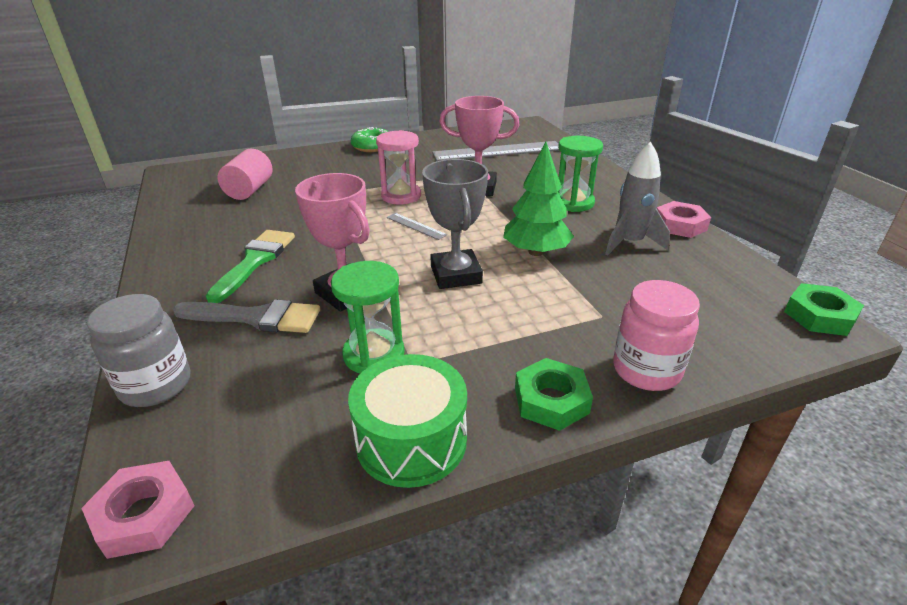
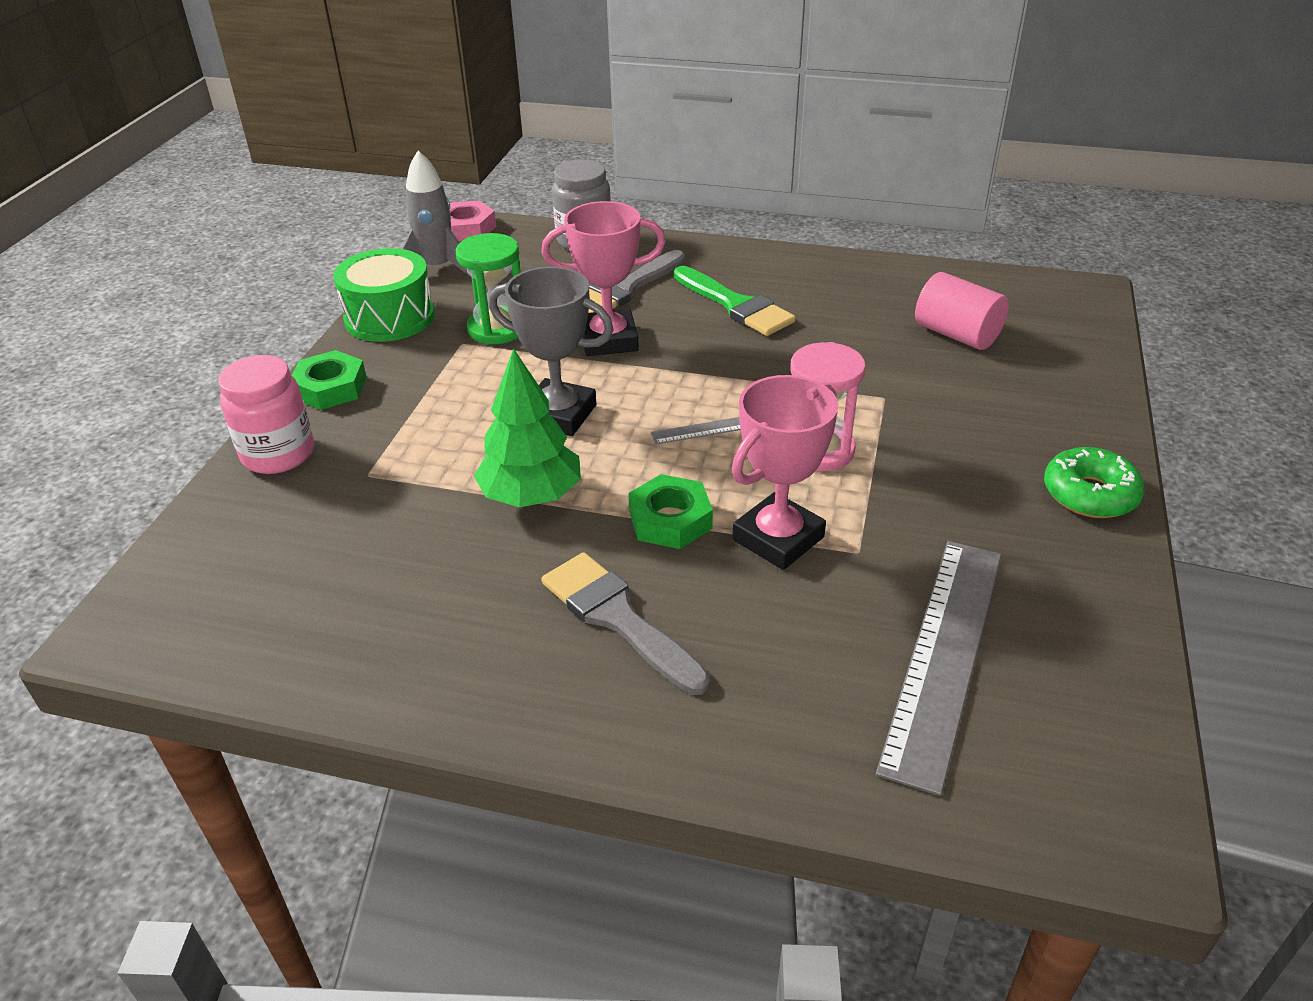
camera: 125 degrees right, 5 degrees up
green hourglass [558,136,603,212] -> grey brush [541,552,710,695]
grey rocket [605,142,670,255] -> grey rocket moved to [401,150,472,278]
pink nut [657,201,711,238] -> none
green nut [784,283,864,336] -> green nut moved to [628,474,713,549]

